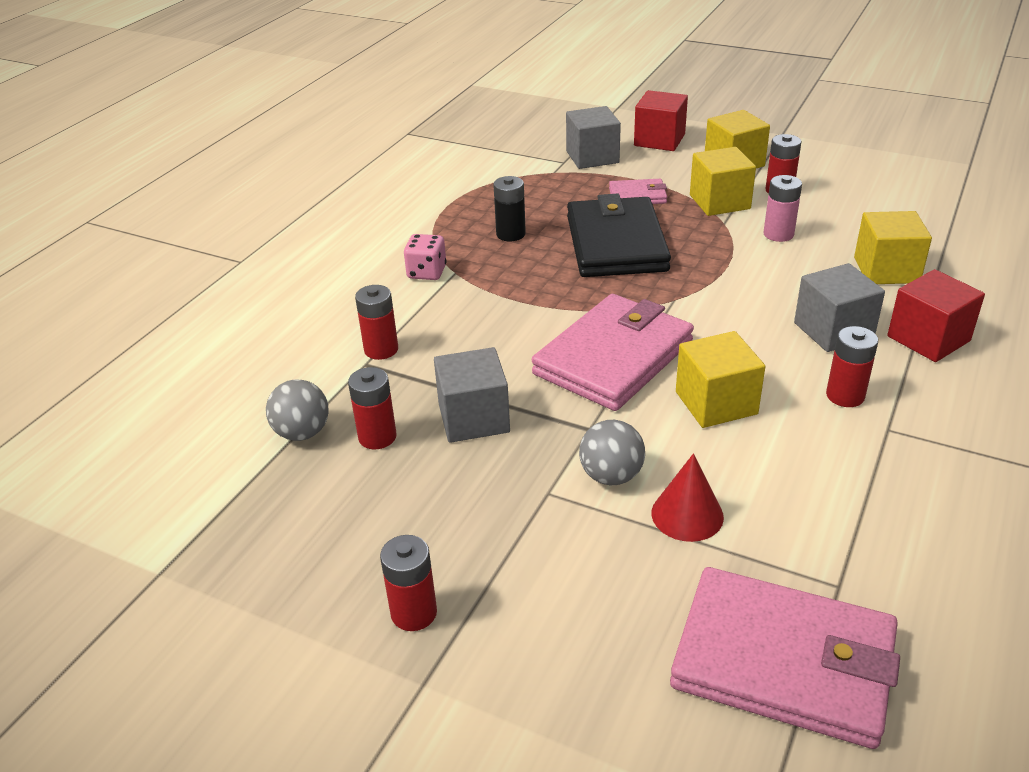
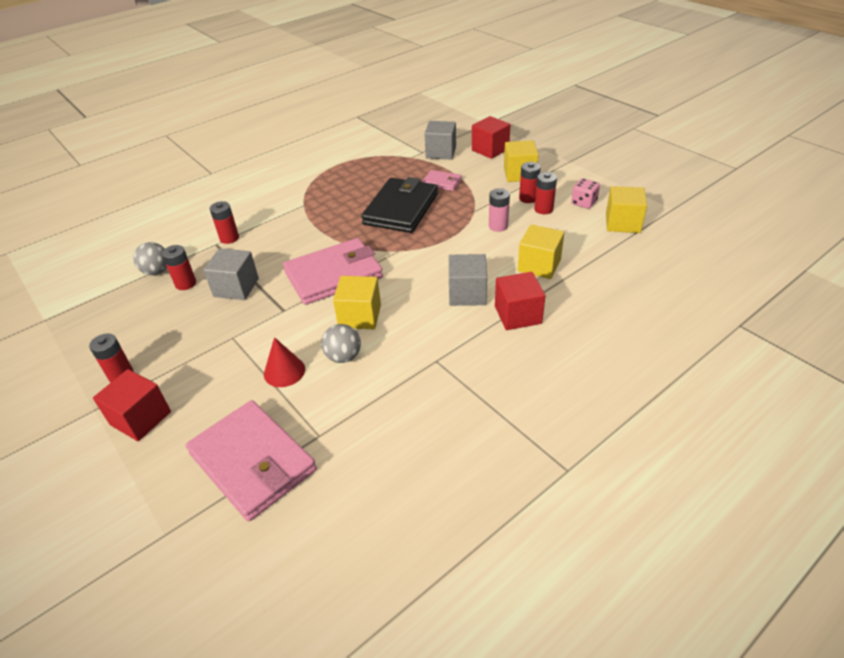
camera: 25 degrees right, 5 degrees up
pink dice [404,234,446,280] -> pink dice moved to [571,178,600,209]
black battery [493,176,526,241] -> none
grey ball [579,420,645,485] -> grey ball moved to [321,324,361,363]
yellow cube [690,147,756,216] -> yellow cube moved to [606,186,647,233]
red battery [826,326,878,407] -> red battery moved to [534,172,557,214]
none -> red cube [93,369,171,441]

